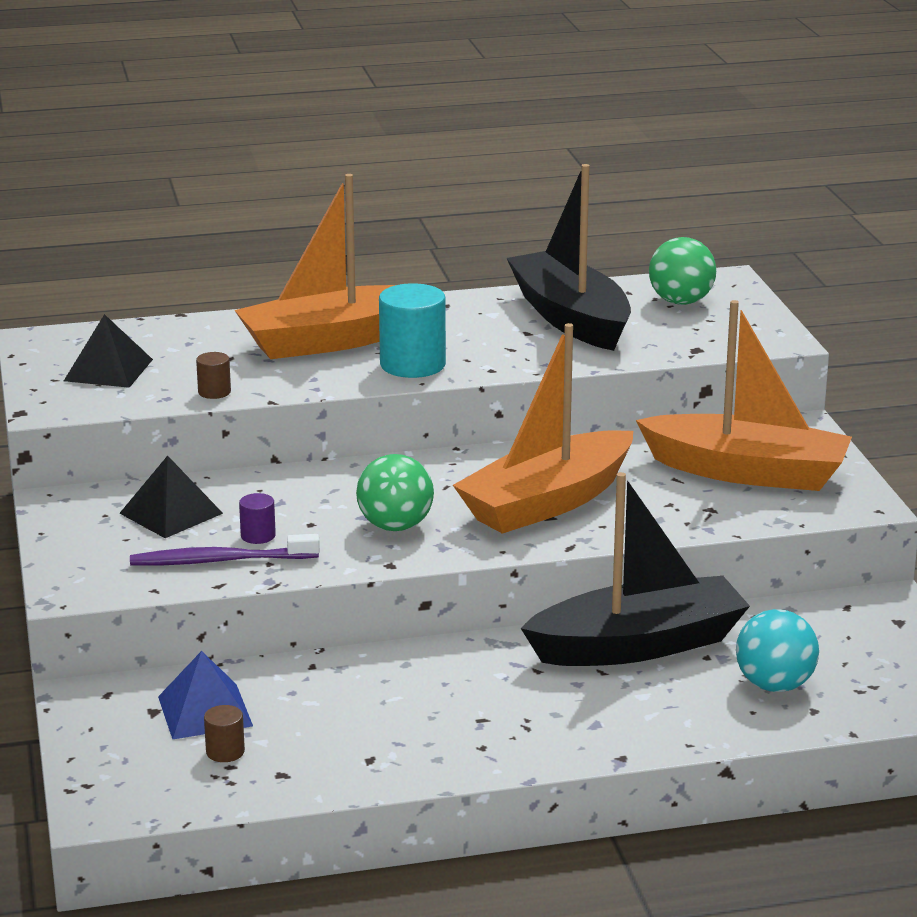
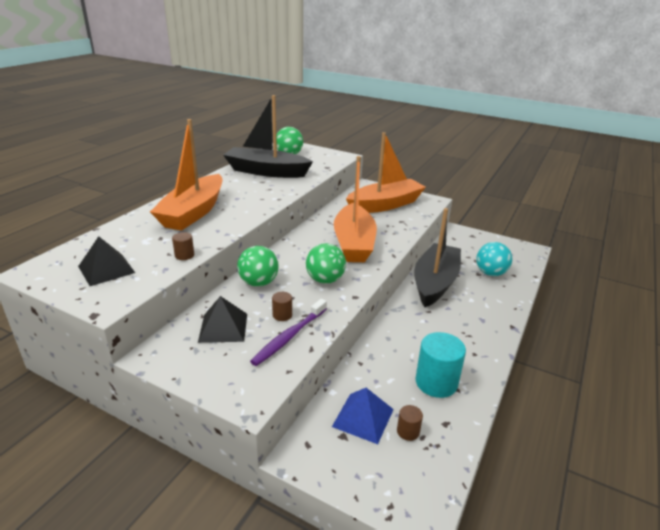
camera: 50 degrees left, 5 degrees up
purple cylinder [239,493,276,544] -> brown cylinder [272,292,292,321]
turquoise cylinder [379,283,446,378] -> turquoise cylinder moved to [415,332,466,398]
none -> green ball [237,246,279,287]

